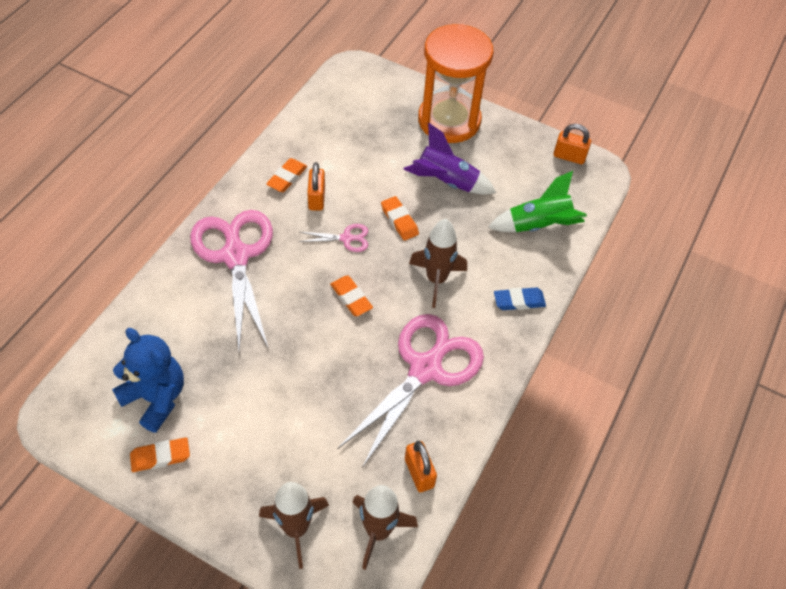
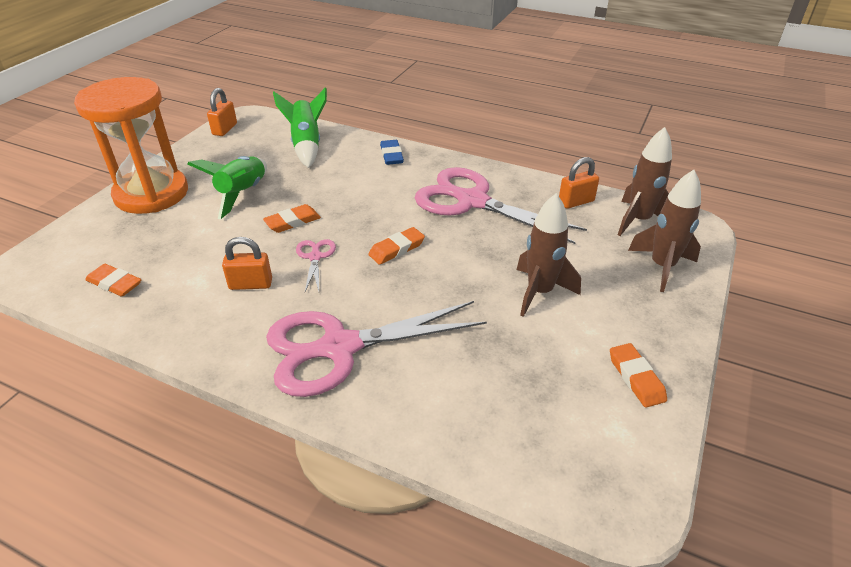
camera: 90 degrees left, 15 degrees down
blue teddy bear [112,328,184,433] -> none
orange eraser [266,158,307,192] -> orange eraser moved to [85,264,141,297]
purple rocket [403,123,496,195] -> green rocket [187,156,267,219]
brown rocket [409,219,467,308] -> brown rocket moved to [517,193,581,317]

